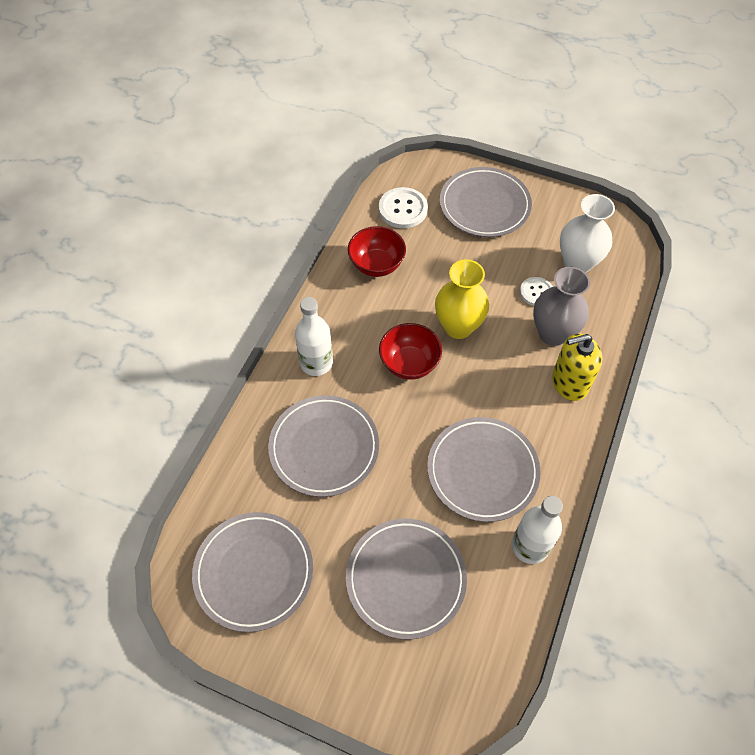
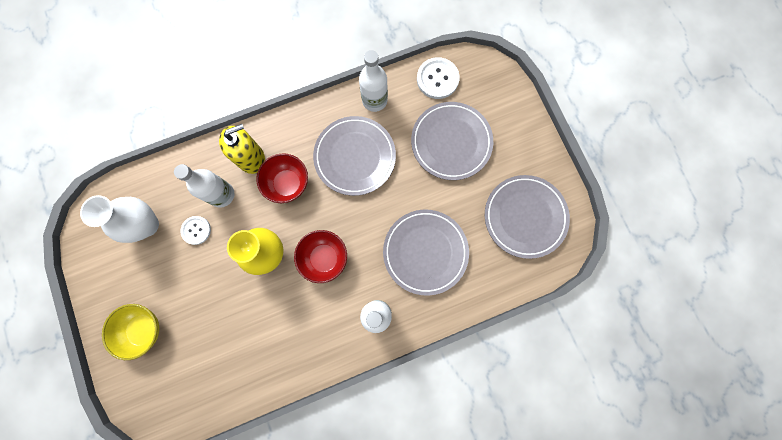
camera: 135 degrees left, 20 degrees up
red bowl [348,226,406,277] -> red bowl moved to [256,153,308,203]
white button [379,187,428,228] -> white button moved to [417,57,460,99]
grey plate [440,167,532,237] -> yellow bowl [102,304,159,360]
grey vase [533,267,590,346] -> white bottle [174,164,235,208]
yellow soap dispenser [552,334,603,401] -> yellow soap dispenser turned 60 degrees counterclockwise [219,124,265,174]

